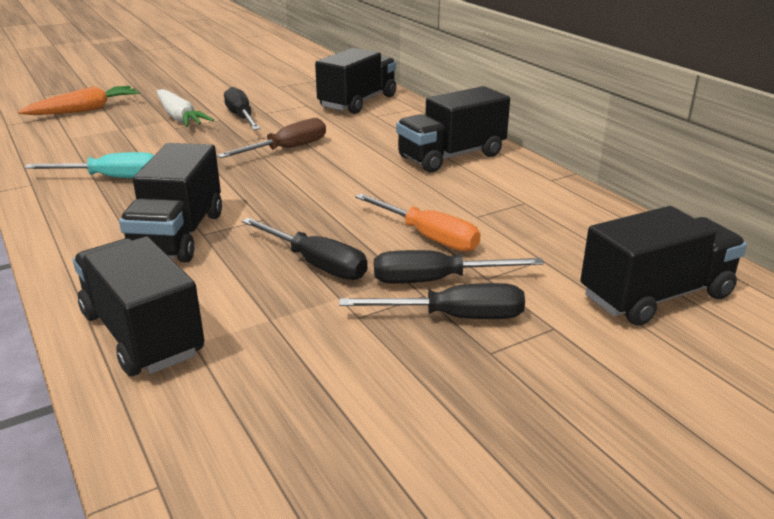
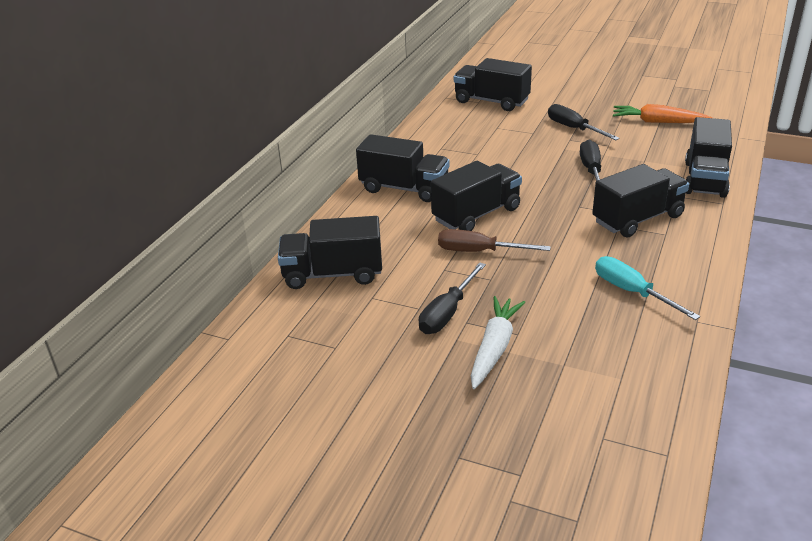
camera: 125 degrees left, 5 degrees up
orange carrot [18,86,140,115] -> orange carrot moved to [613,104,712,123]
orange screwdriver [355,193,480,252] -> none
black screwdriver [374,250,544,284] -> none
none -> black truck [431,161,522,231]

